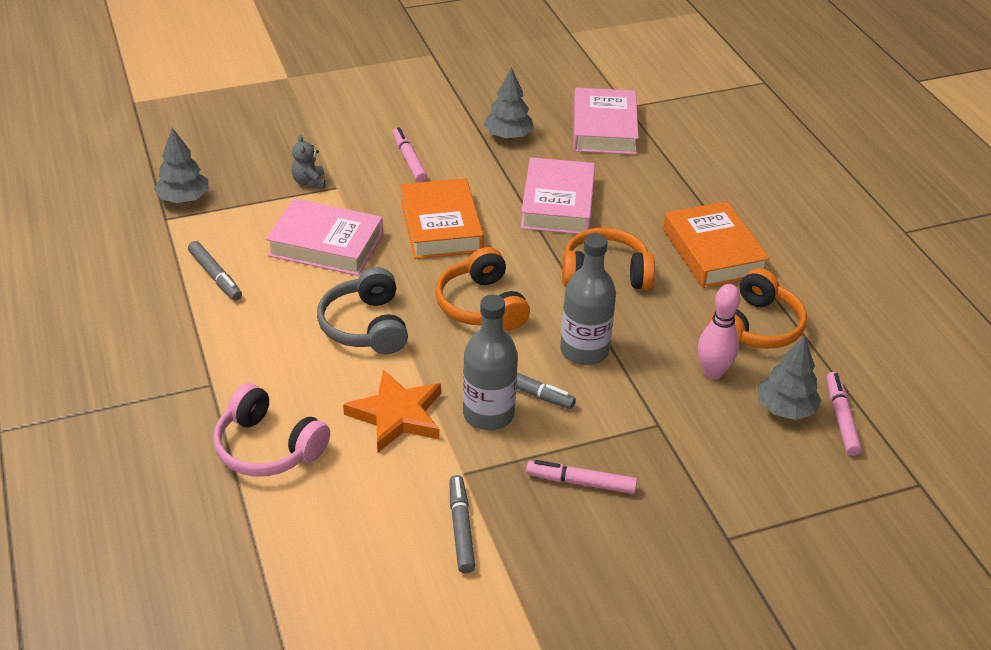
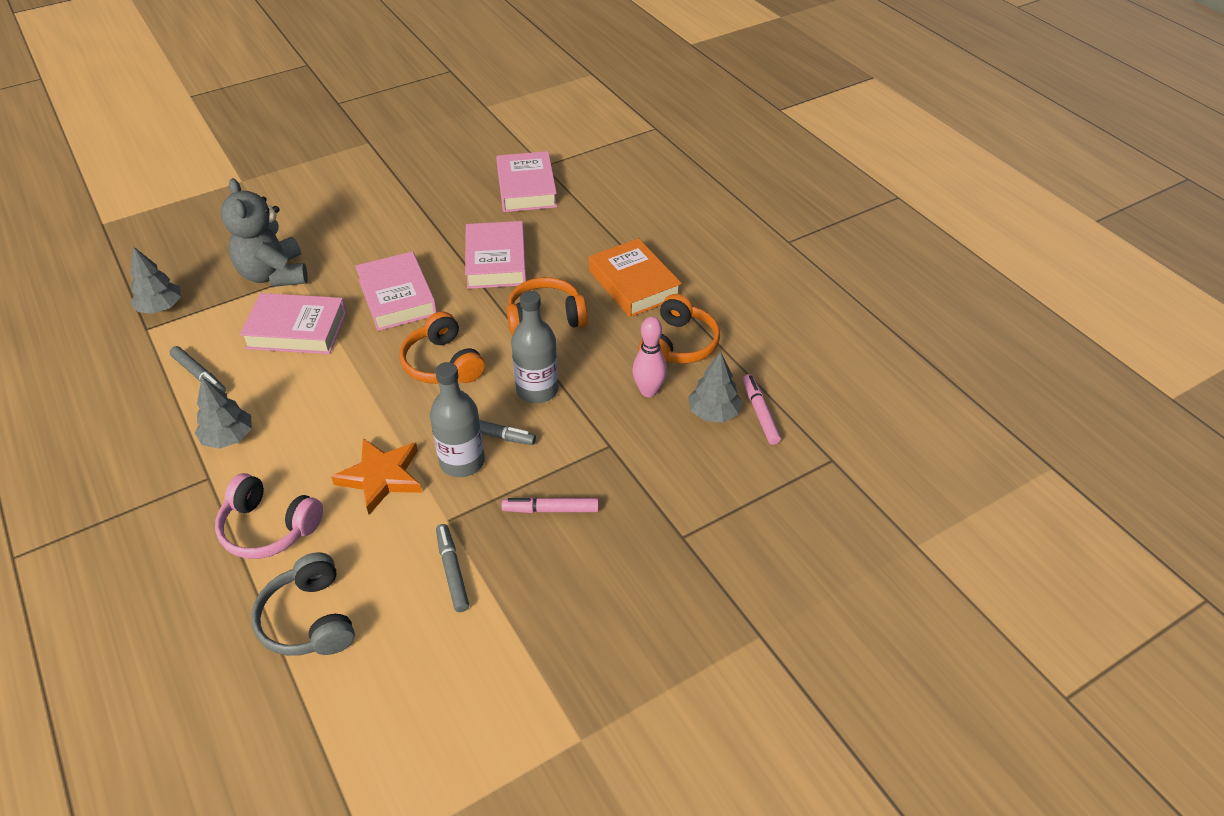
camera: 10 degrees left, 5 degrees up
grey teddy bear [292,135,325,189] -> grey teddy bear [221,178,308,287], size x2.30
grey headphones [317,267,408,354] -> grey headphones moved to [251,552,355,656]
pink marker [393,127,427,182] -> none
orange book [400,178,484,259] -> pink book [355,251,437,331]
grey tree [484,67,534,140] -> grey tree moved to [195,377,252,449]

